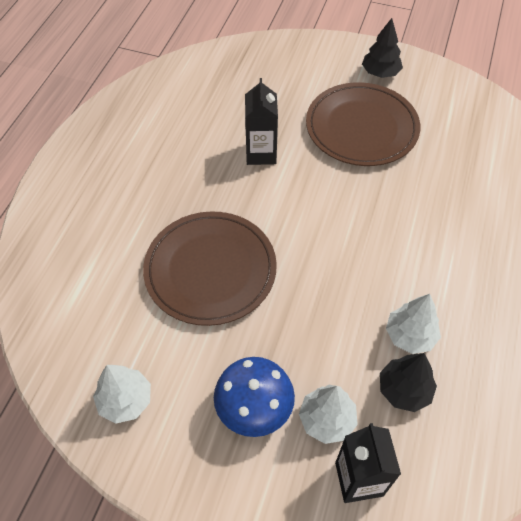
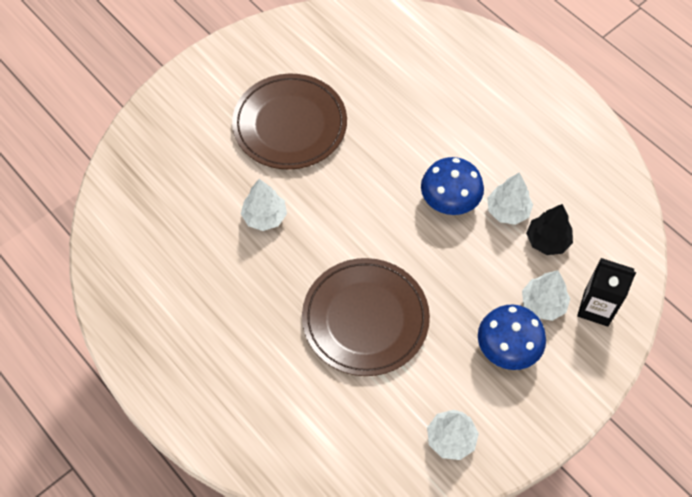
camera: 60 degrees left, 5 degrees up
black carton [245,78,278,165] -> white tree [241,179,287,231]
black tree [362,18,403,78] -> none
none -> blue mushroom [421,157,484,215]

